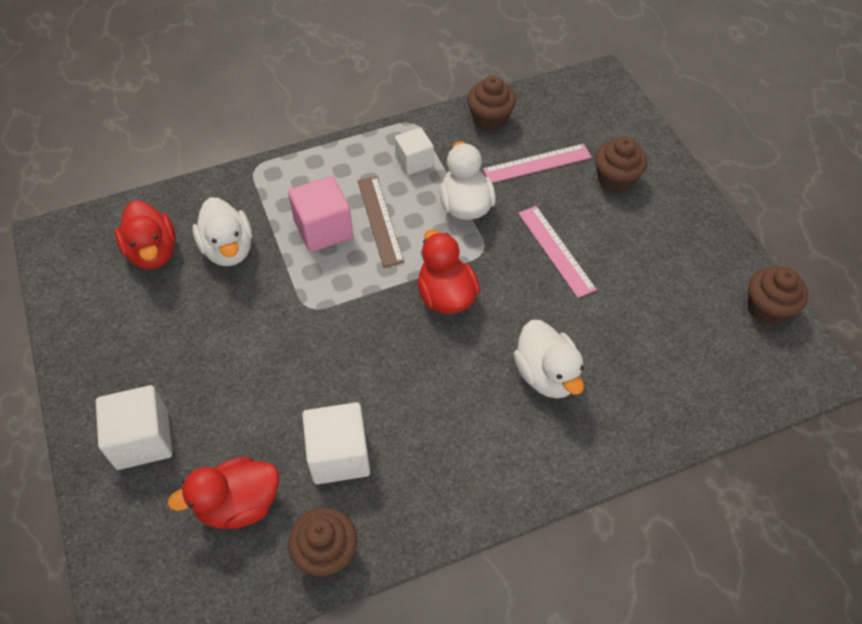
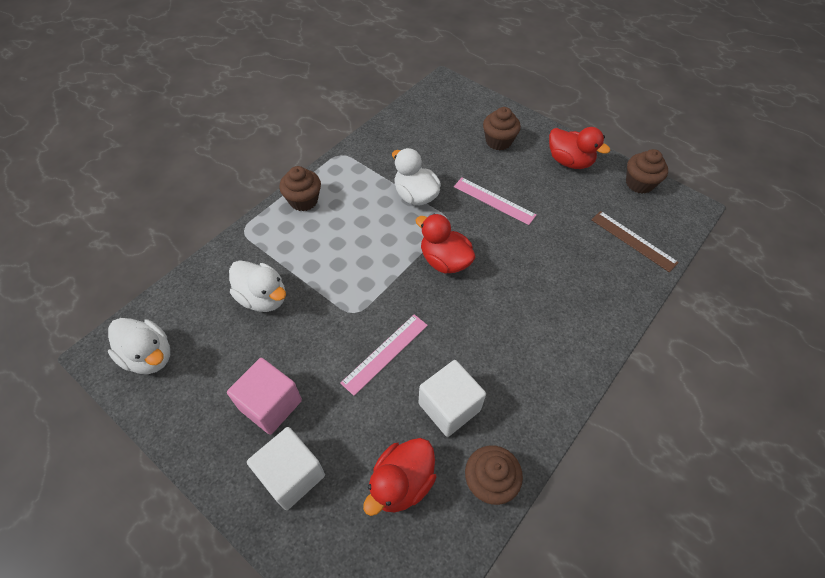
camera: 30 degrees left, 0 degrees up
red duck [115,200,176,270] -> red duck moved to [549,127,611,169]
pink cube [288,176,353,252] -> pink cube moved to [227,358,302,435]
brown ruler [358,176,404,267] -> brown ruler moved to [591,211,679,272]
white cube [395,127,434,175] -> none
brown cupcake [467,76,516,131] -> brown cupcake moved to [279,166,321,211]
pink ruler [483,144,592,183] -> pink ruler moved to [340,314,428,396]
white duck [514,320,584,398] -> white duck moved to [108,318,170,374]

